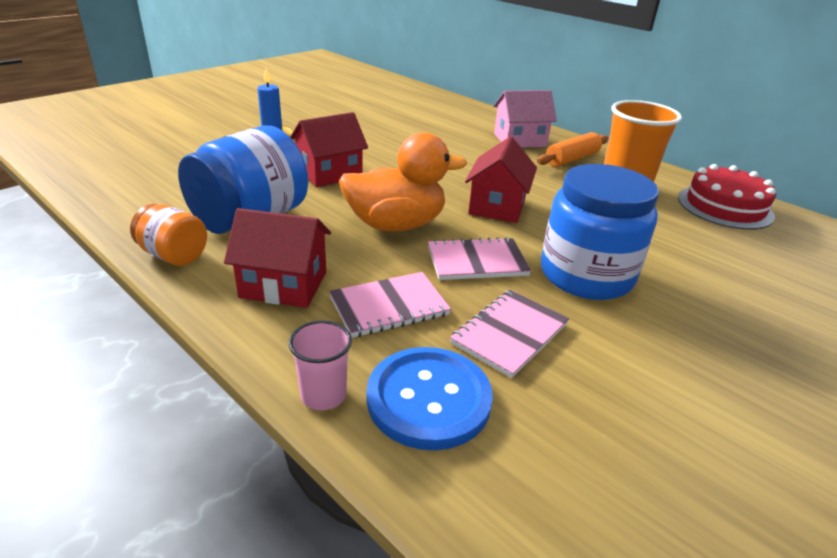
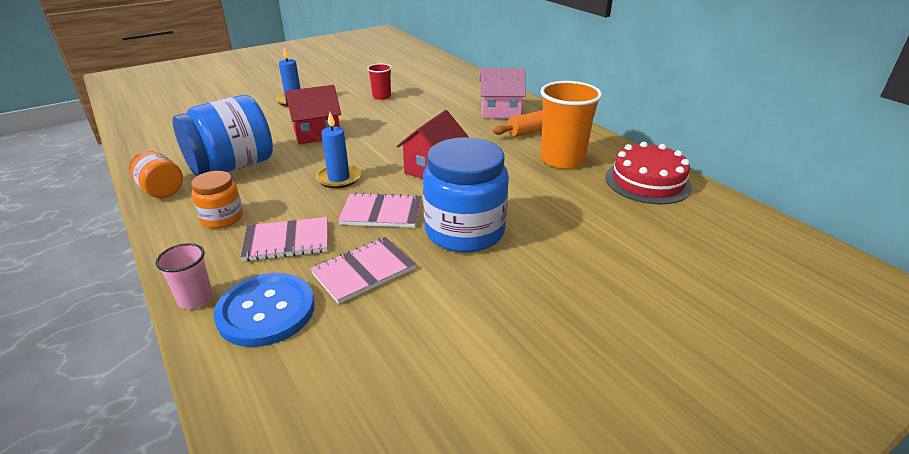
camera: 15 degrees right, 0 degrees up
red house [224,208,331,308] -> orange jar [191,171,243,228]
orange duck [339,132,467,231] -> blue candle [316,112,361,188]
none -> red cup [367,64,392,100]

